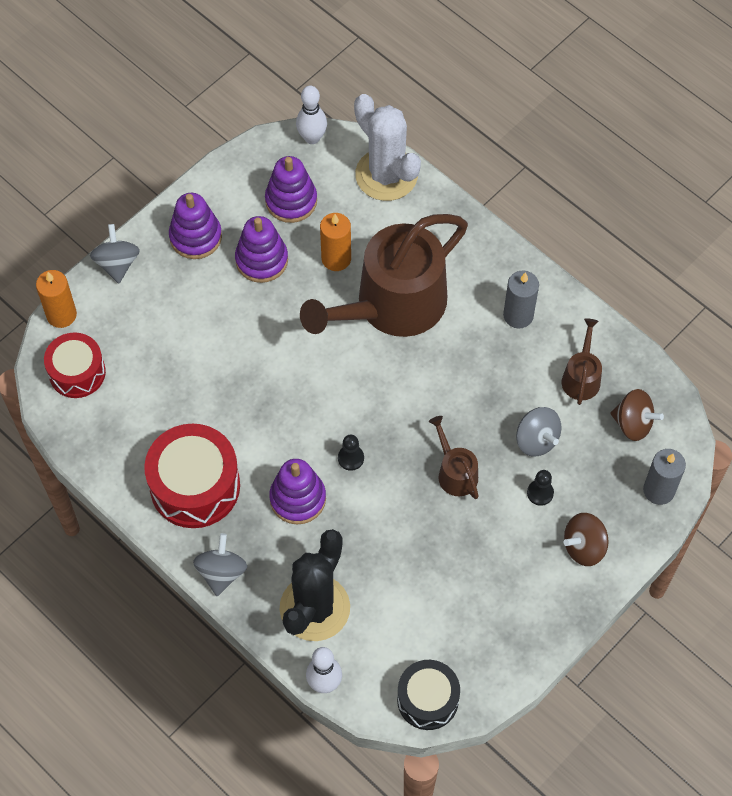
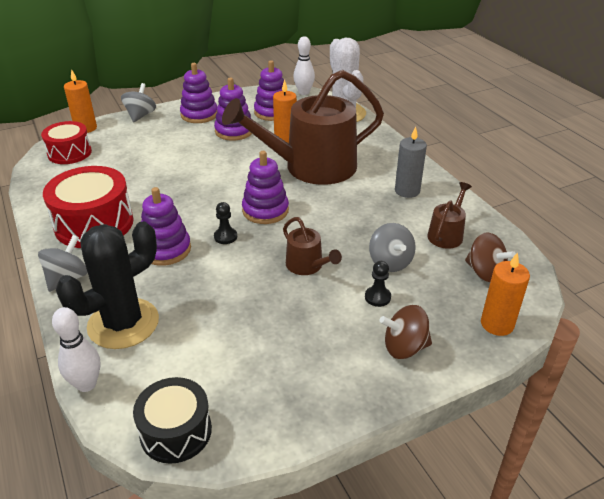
camera: 20 degrees right, 25 degrees down
brown watering can [429,416,479,499] -> brown watering can turned 150 degrees clockwise [283,217,342,275]
grey candle [643,449,686,505] -> orange candle [481,252,530,336]
none -> purple stacking toy [242,151,289,224]

